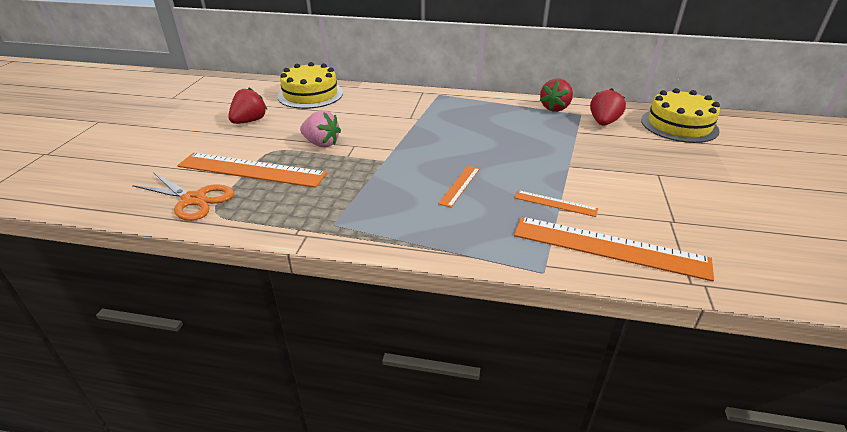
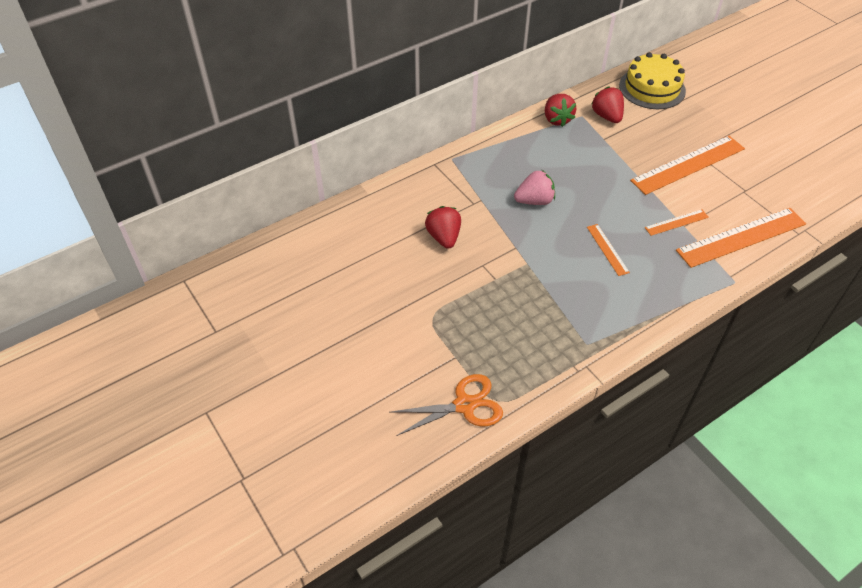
camera: 45 degrees left, 15 degrees up
orange ruler [177,153,327,188] -> orange ruler moved to [630,136,745,195]
red strawberry [228,87,267,124] -> red strawberry moved to [425,206,461,249]
yellow cake [277,62,343,109] -> none
pink strawberry [300,110,341,147] -> pink strawberry moved to [514,170,555,205]

